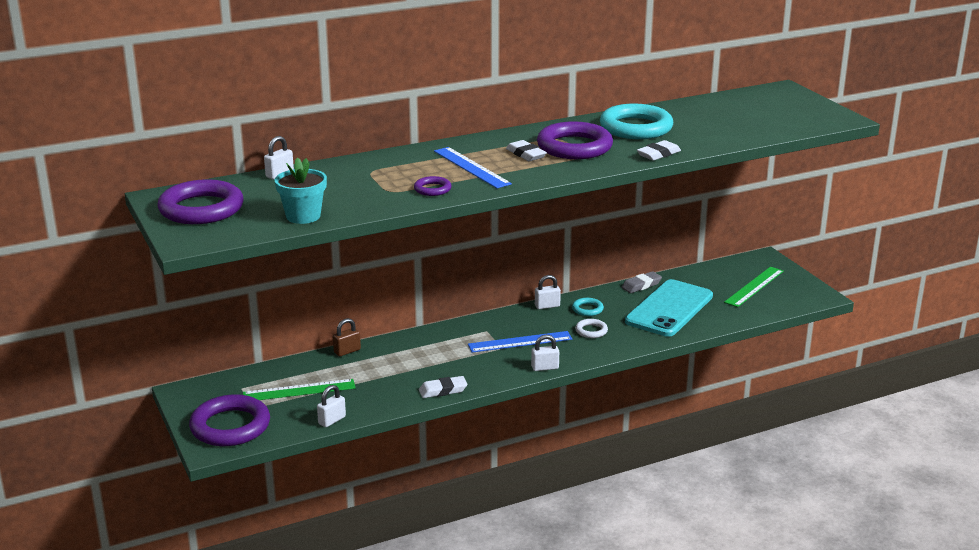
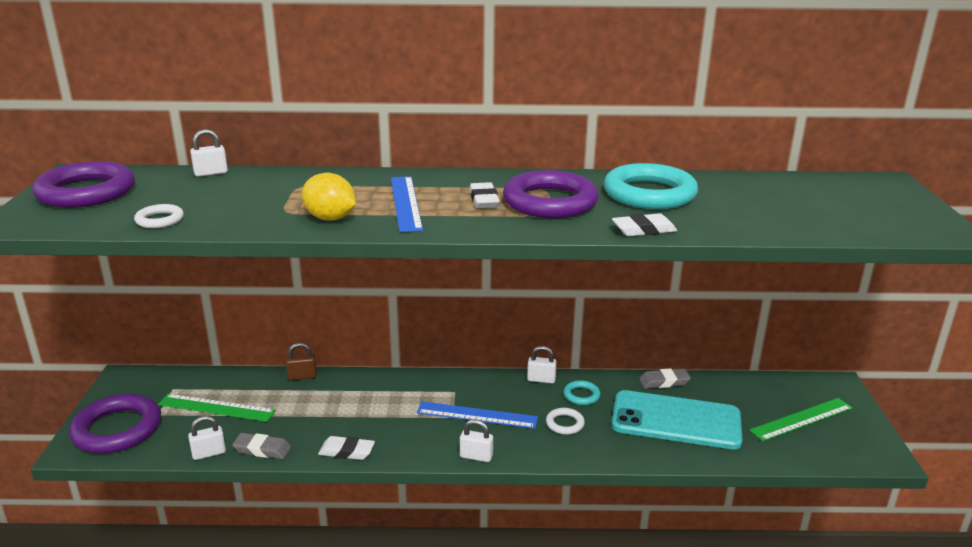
camera: 25 degrees right, 0 degrees up
turquoise flower pot [275,157,327,224] -> white ring [134,204,184,228]
purple ring [414,176,451,196] -> yellow lemon [302,173,356,221]
turquoise phone [625,279,713,337] -> turquoise phone turned 45 degrees clockwise [612,390,742,449]
none -> grey eraser [232,433,291,459]

